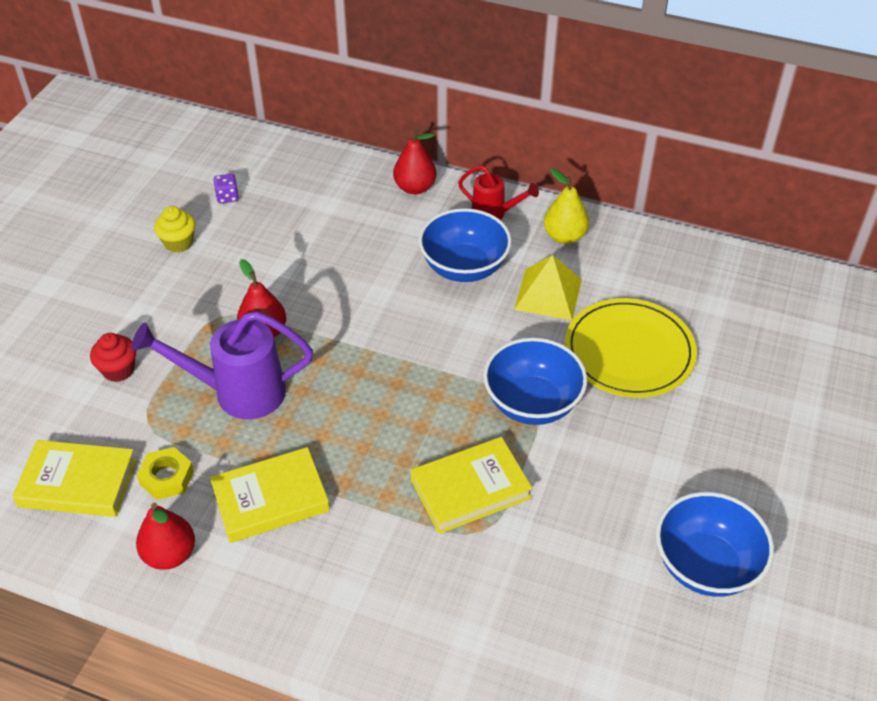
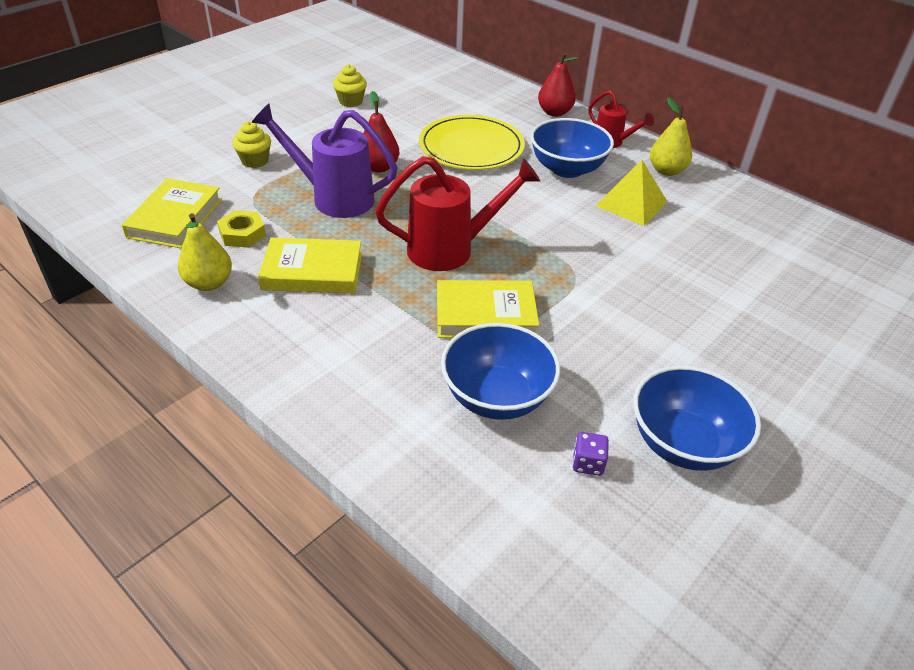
camera: 20 degrees right, 5 degrees down
yellow book [12,440,137,517] -> yellow book turned 75 degrees clockwise [122,178,222,248]
red cupcake [90,333,136,382] -> yellow cupcake [232,121,271,168]
red pear [136,503,195,570] -> yellow pear [178,213,232,291]
purple dice [213,174,239,203] -> purple dice moved to [572,432,609,476]
blue bowl [483,338,587,425] -> blue bowl moved to [441,323,560,420]
yellow plate [565,298,697,398] -> yellow plate moved to [419,115,525,170]
none -> red watering can [375,156,540,271]

